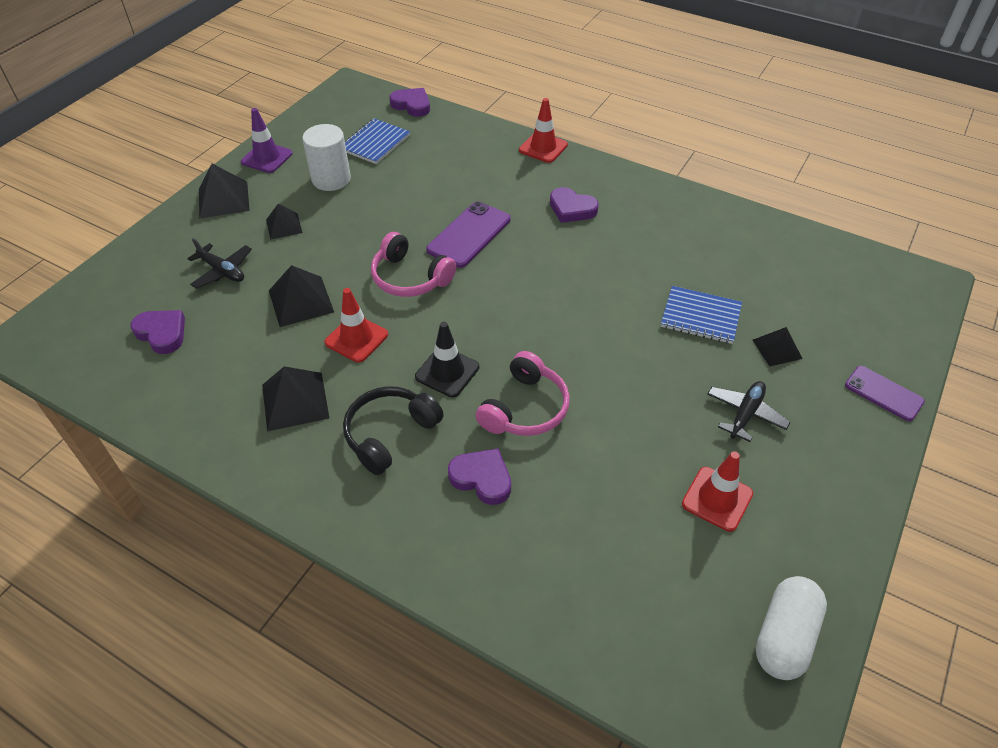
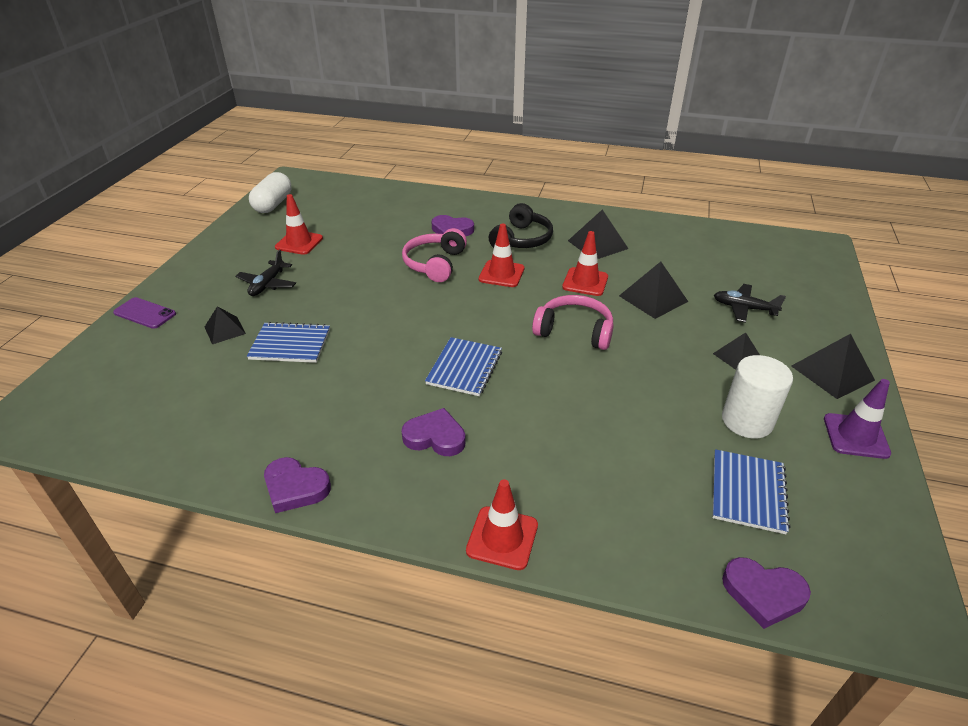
camera: 165 degrees right, 10 degrees down
purple heart [131,310,185,354] -> purple heart moved to [264,457,331,513]
black traffic cone [415,322,479,397] -> red traffic cone [479,223,524,287]
purple phone [426,201,511,268] -> none
none -> blue notebook [425,337,502,396]

